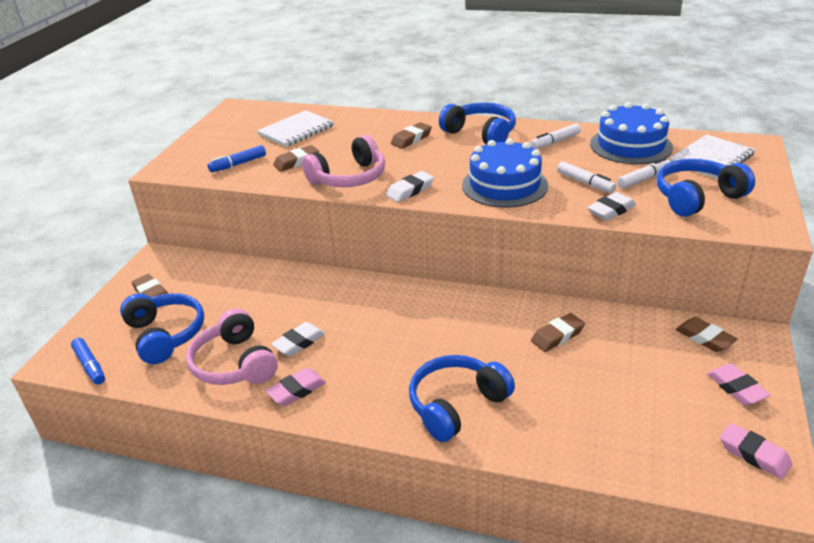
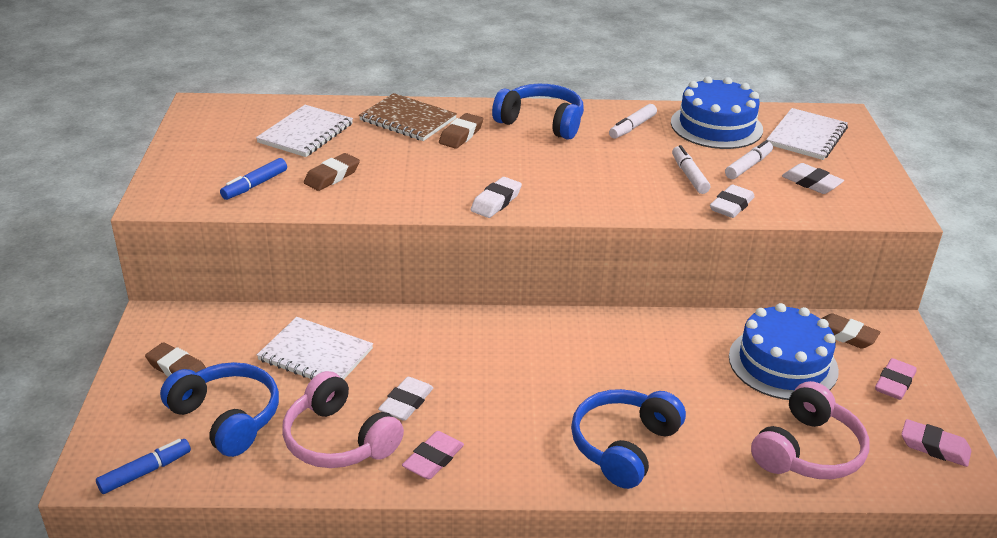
camera: 20 degrees left, 0 degrees up
blue marker [71,338,105,384] -> blue marker turned 75 degrees counterclockwise [96,439,191,494]
pink headphones [302,135,385,187] -> pink headphones moved to [751,381,870,479]
blue cake [462,139,548,208] -> blue cake moved to [729,303,839,400]
brown eraser [531,313,585,352] -> none
white marker [557,161,616,193] -> white marker turned 135 degrees counterclockwise [672,145,710,194]
blue headphones [657,159,755,217] -> white eraser [782,163,844,194]
pink eraser [707,364,771,405] -> pink eraser turned 75 degrees clockwise [875,358,917,400]
none -> white notebook [257,317,373,380]
none -> brown notebook [359,93,457,141]

